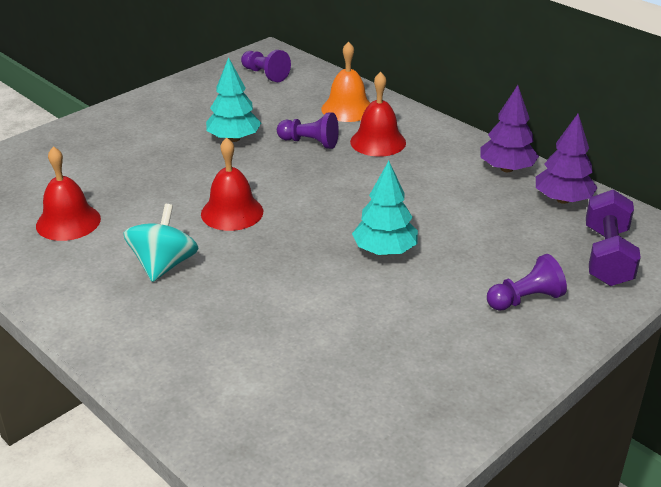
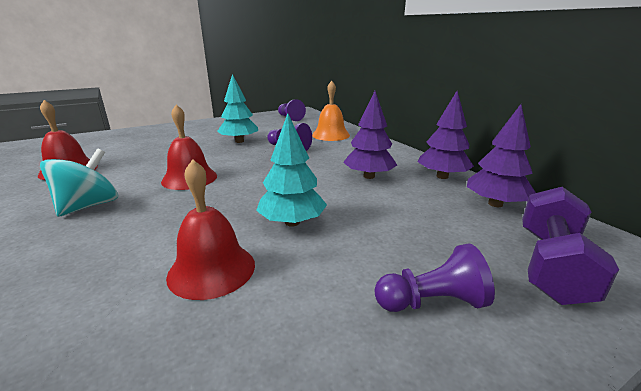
camera: 15 degrees right, 10 degrees down
red bell [350,72,406,157] -> red bell moved to [166,159,255,300]
none -> purple tree [343,91,397,179]

